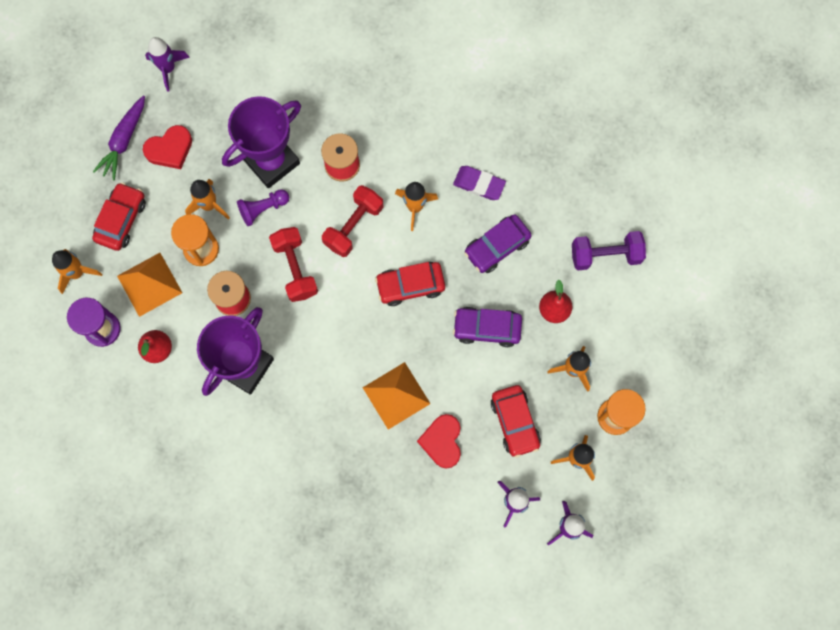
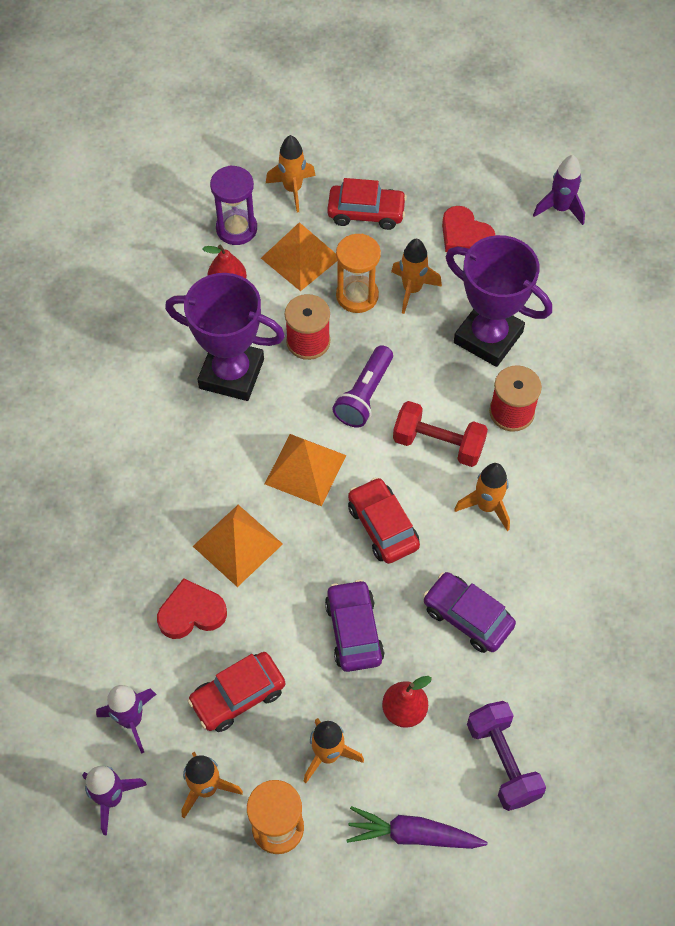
camera: 75 degrees right, 15 degrees down
purple carrot [93,96,145,181] -> purple carrot moved to [347,806,488,849]
purple pawn [237,189,289,226] -> none
red dumbbell [269,227,318,302] -> purple flashlight [332,345,393,428]
purple eraser [453,166,506,200] -> none
none -> orange pyramid [265,434,346,506]

